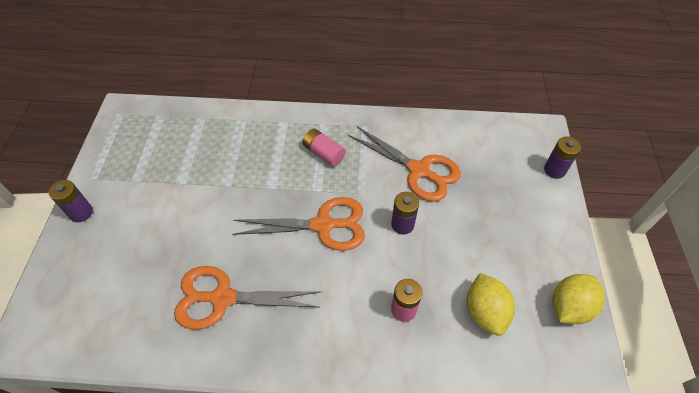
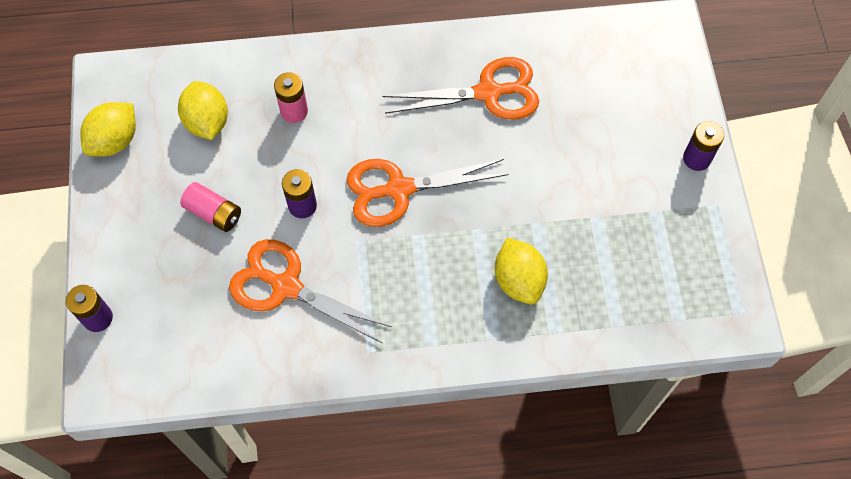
camera: 170 degrees right, 10 degrees up
pink battery [303,129,346,167] -> pink battery moved to [180,182,241,232]
none -> yellow lemon [495,238,548,305]

